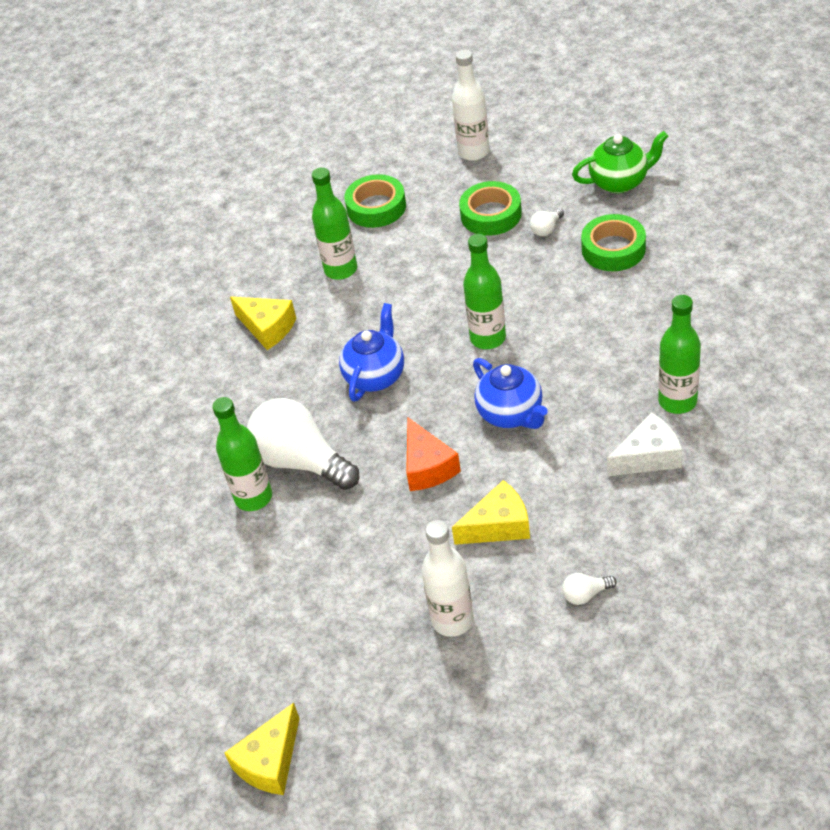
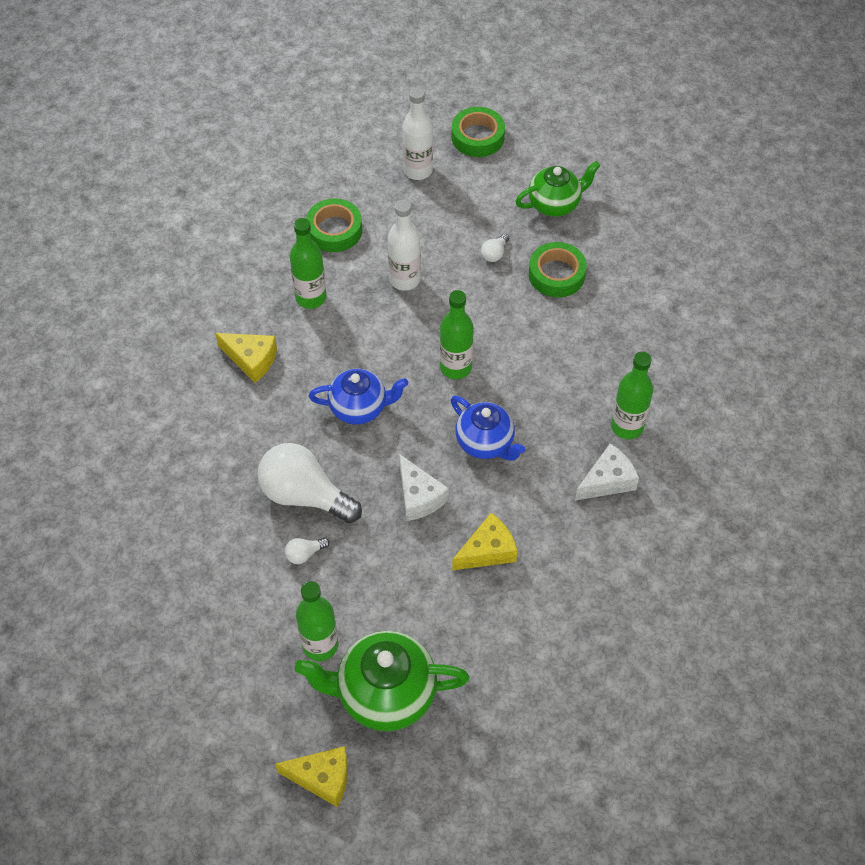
camera: 15 degrees left, 10 degrees up
green bottle [212,397,272,511] -> green bottle moved to [296,581,338,661]
yellow cheese [224,703,300,795] -> yellow cheese turned 105 degrees counterclockwise [275,746,348,807]
blue teapot [339,303,404,401] -> blue teapot turned 75 degrees clockwise [309,369,408,425]
orange cheese [406,418,461,491] -> white cheese [399,454,449,521]
white bottle [421,520,474,637] -> white bottle moved to [388,200,421,291]
green tape [459,181,522,236] -> green tape moved to [452,107,505,157]
white light bulb [562,573,617,605] -> white light bulb moved to [285,538,329,564]
none -> green teapot [295,631,469,731]

